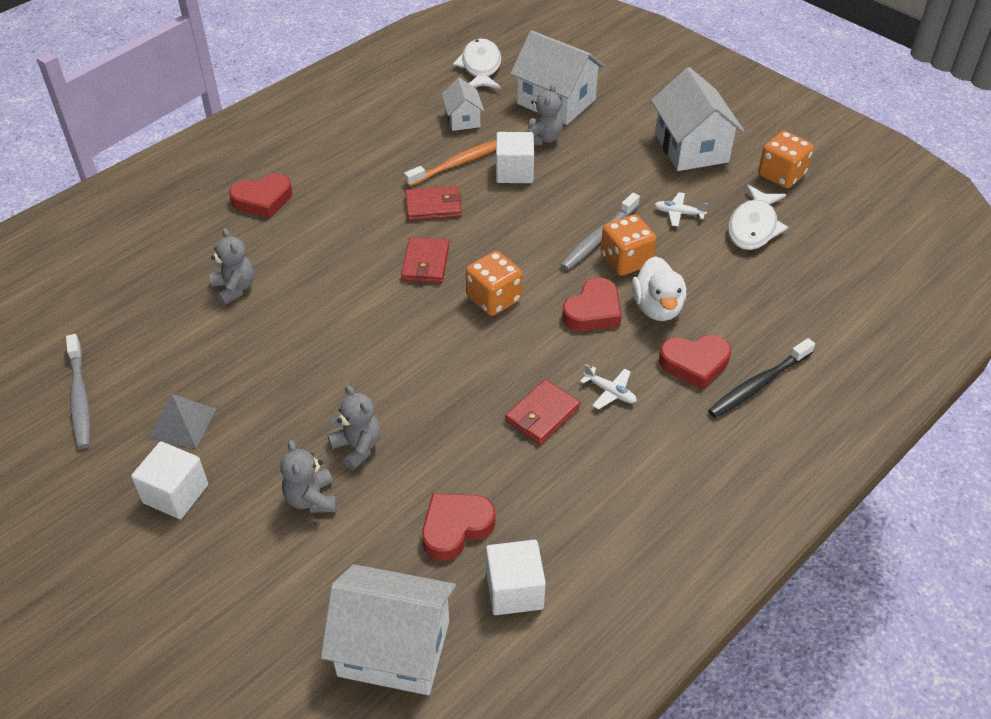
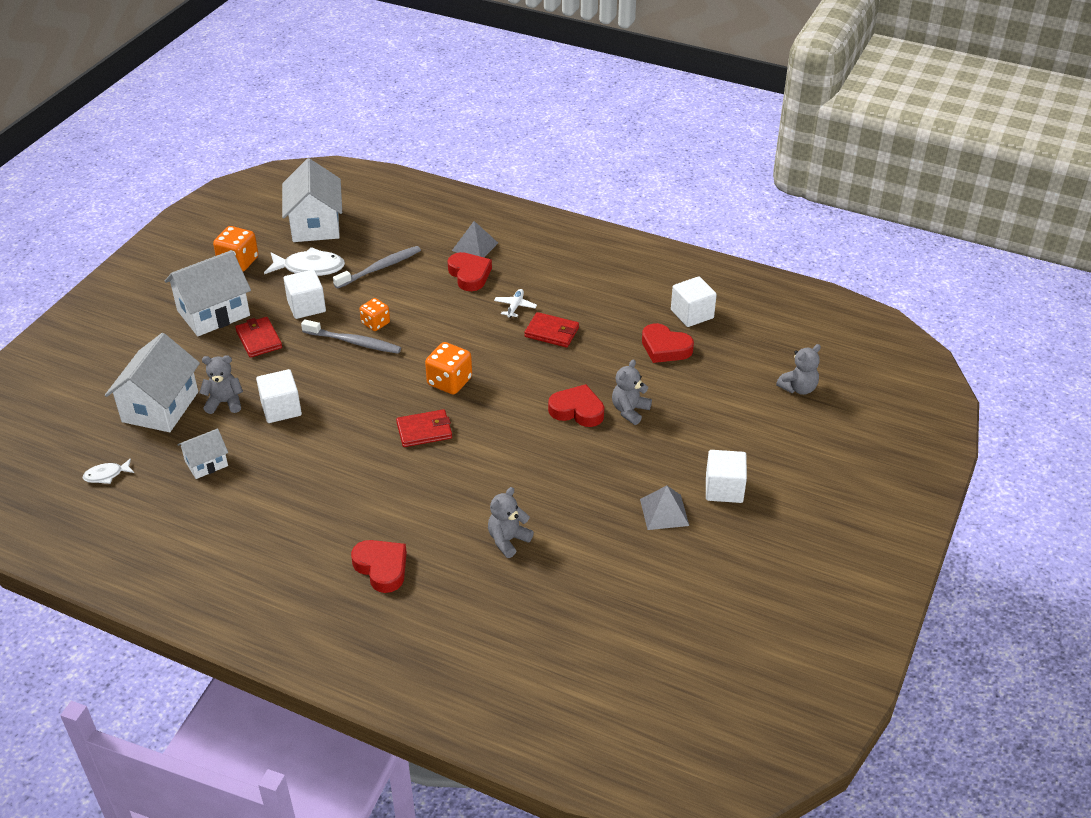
camera: 110 degrees left, 5 degrees down
grey toothbrush [66,334,90,449] -> grey toothbrush moved to [333,246,421,289]
grey teddy bear [281,440,337,513] -> grey teddy bear moved to [776,344,821,395]
white house [321,564,456,695] -> white house moved to [282,158,342,242]
orange toothbrush [404,140,496,187] -> none
red wallet [405,186,462,221] -> red wallet moved to [235,317,282,358]
white fish [453,38,501,89] -> white fish [83,458,134,484], size x0.53
red heart [562,277,621,331] -> red heart moved to [548,384,604,427]
orange dice [600,214,657,276] -> orange dice [360,298,390,331], size x0.66
white duck [632,256,686,321] -> none
white plane [654,192,708,227] -> white cube [283,269,326,319]
black toothbrush [708,338,815,418] -> grey pyramid [452,221,498,257]

